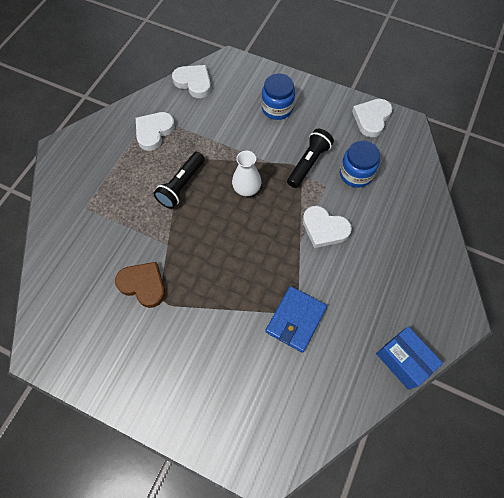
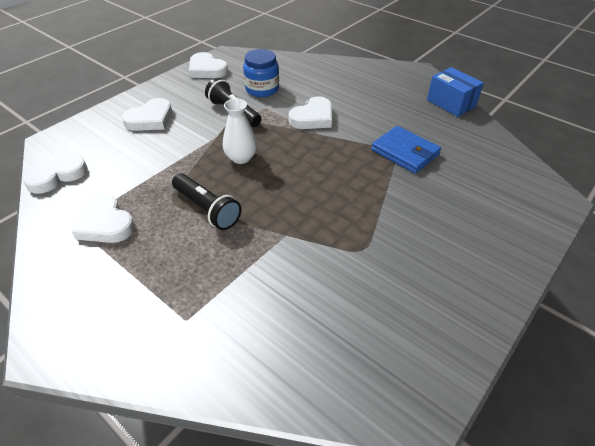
camera: 75 degrees left, 20 degrees down
brown heart [115,262,165,308] -> none
blue jar [262,74,295,120] -> white heart [122,98,172,131]
blue box [376,327,443,390] -> blue box turned 75 degrees clockwise [427,67,484,117]

